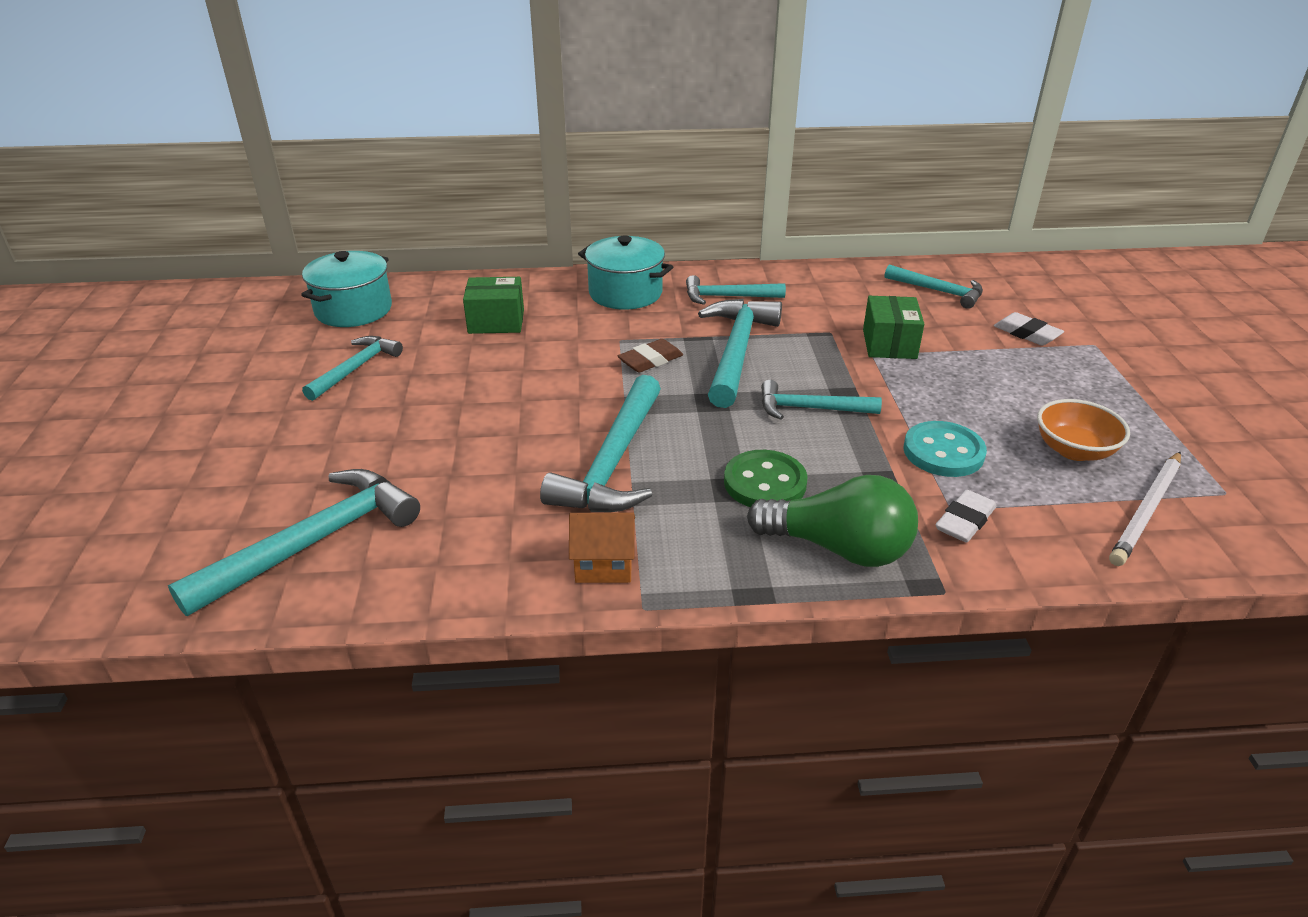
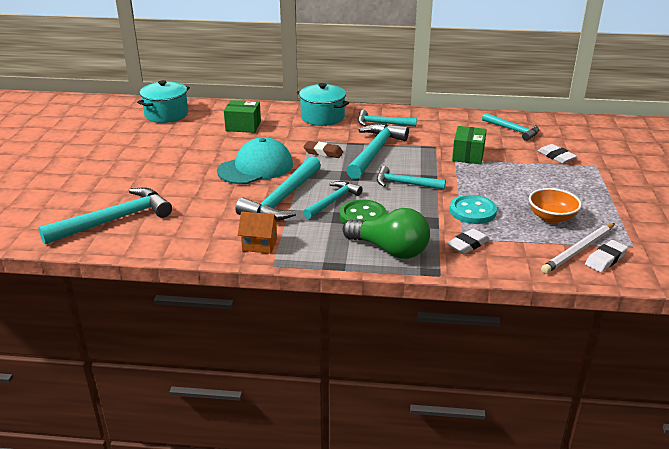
camera: 10 degrees right, 5 degrees down
turquoise hammer [302,336,403,401] -> turquoise hammer moved to [303,181,363,219]
brown eraser [618,339,683,373] -> brown eraser turned 45 degrees clockwise [303,141,343,158]
none -> turquoise cap [217,137,293,184]
none -> white eraser [585,240,628,272]

